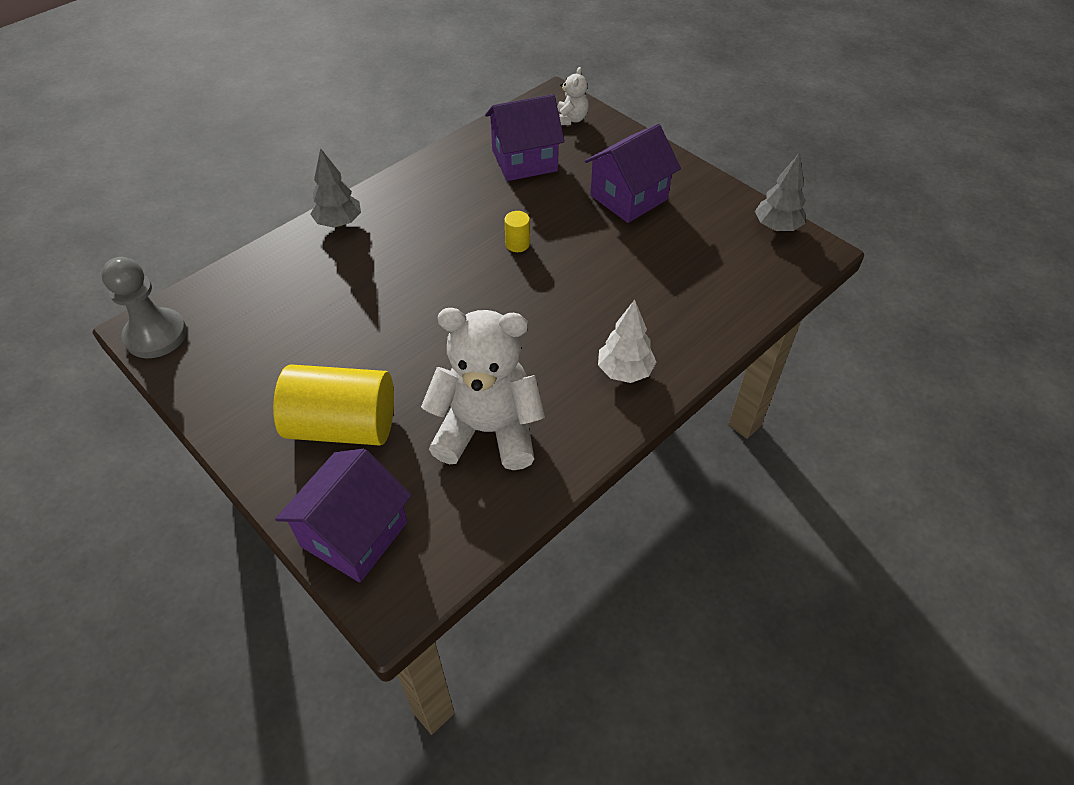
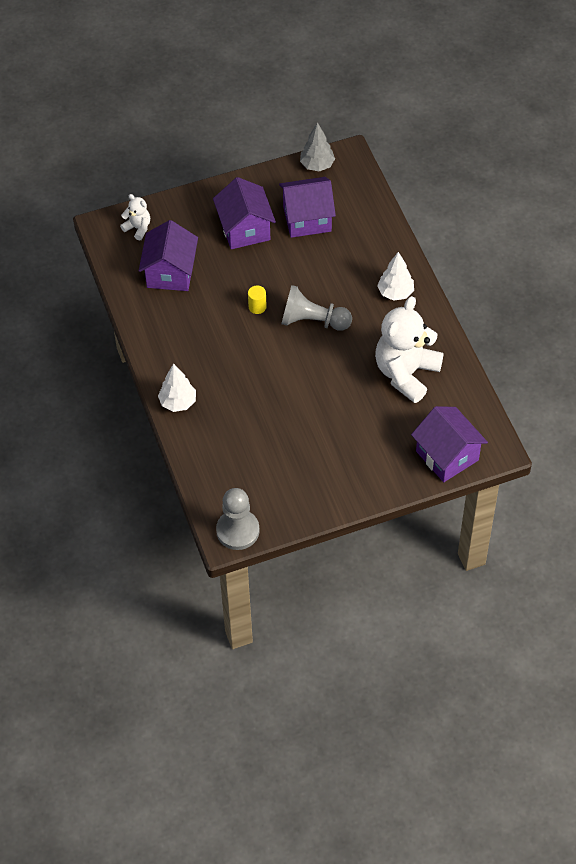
camera: 65 degrees left, 5 degrees up
yellow cylinder [273,364,394,445] -> none
grey tree [310,148,361,228] -> white tree [158,363,196,412]
none -> purple house [279,177,336,238]
none -> grey pawn [281,285,352,331]

